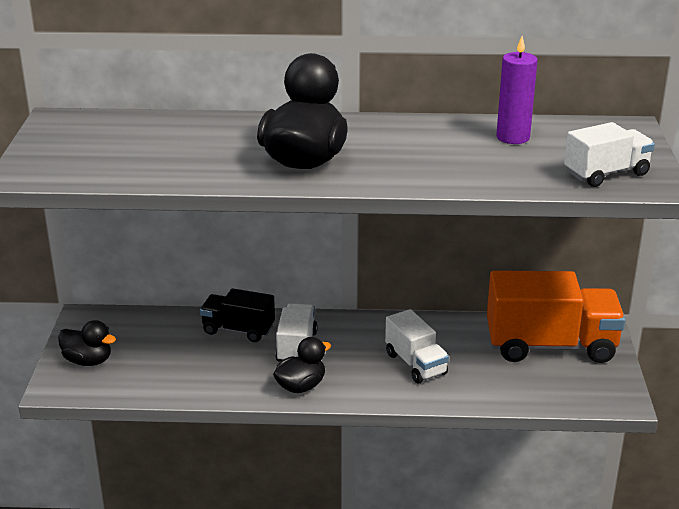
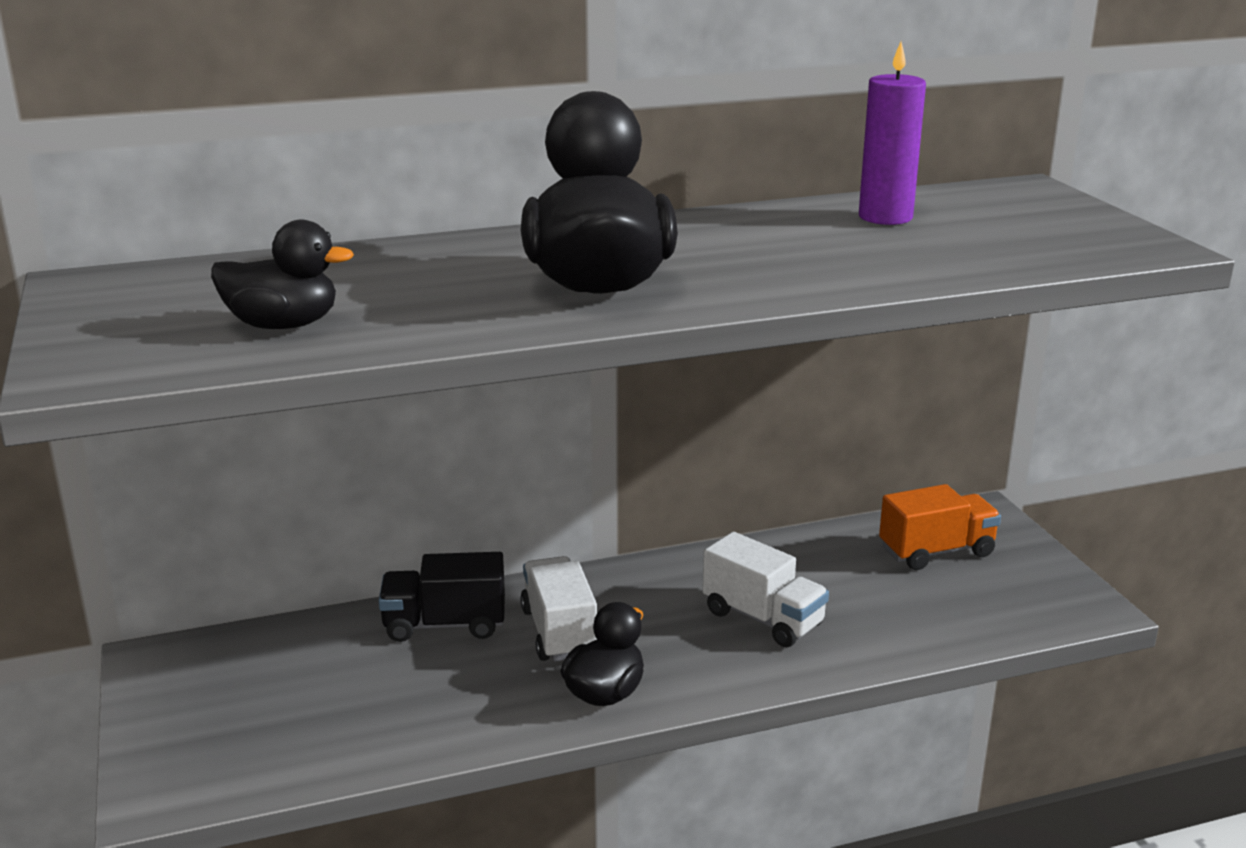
camera: 20 degrees left, 5 degrees down
black duck [58,320,116,366] -> black duck moved to [211,220,354,329]
orange truck [487,270,626,363] -> orange truck [879,484,1001,570], size x0.56
white truck [564,122,655,187] -> none

